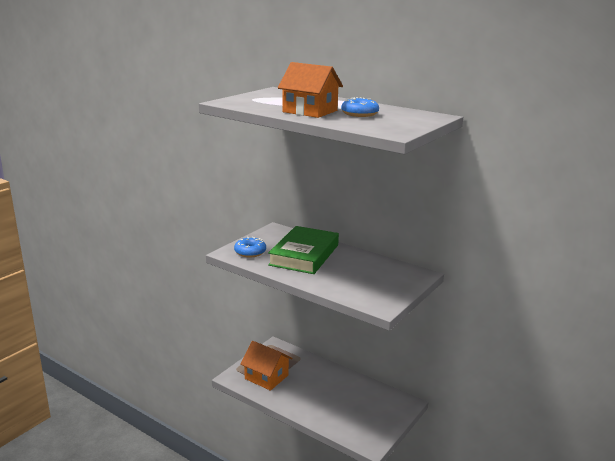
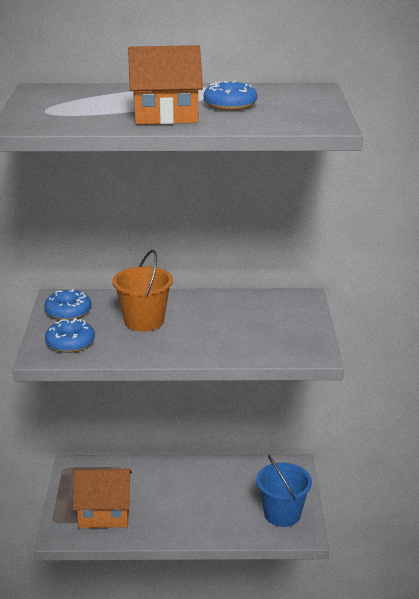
camera: 35 degrees left, 5 degrees up
green book [268,226,339,274] -> orange bucket [112,250,173,332]
none -> blue donut [44,289,91,320]
none -> blue bucket [256,455,312,527]

